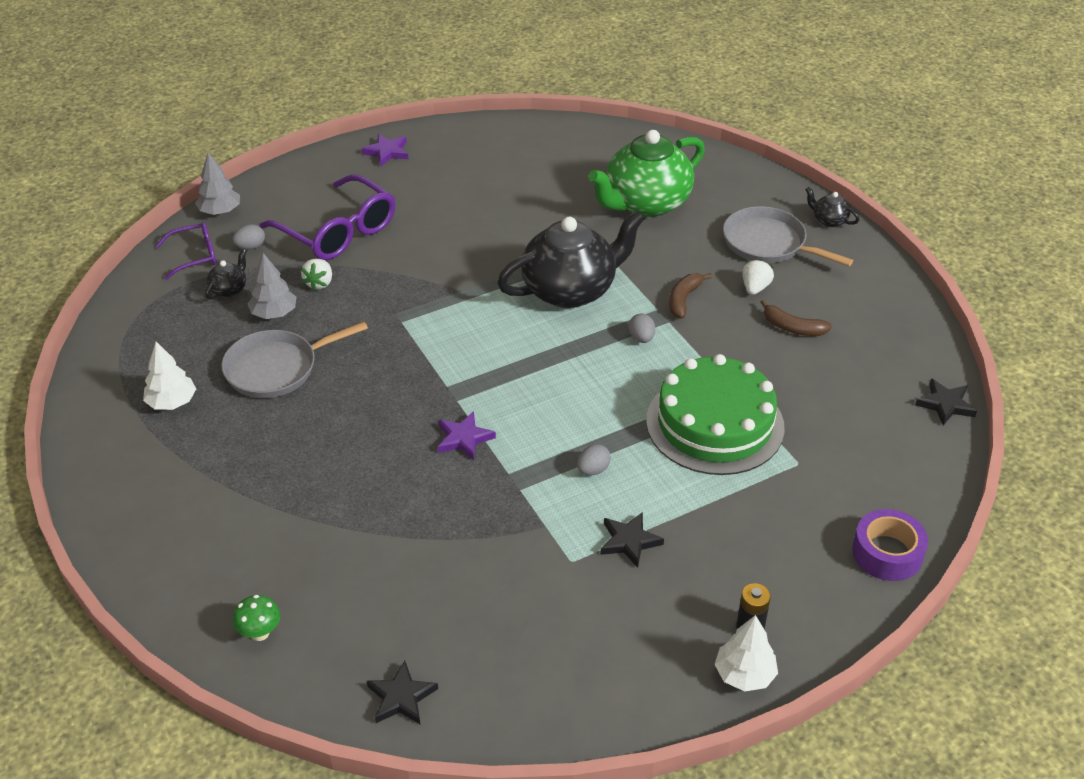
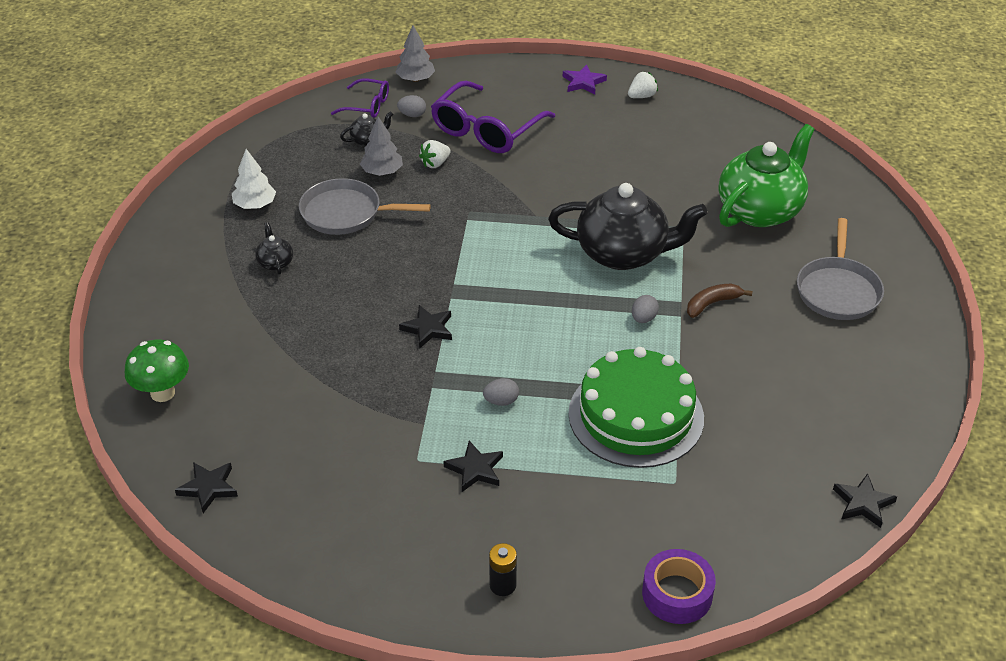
camera: 35 degrees right, 0 degrees up
green mushroom [233,595,280,641] -> green mushroom [125,339,189,402], size x1.59
purple glasses [259,174,395,260] -> purple glasses turned 45 degrees clockwise [431,81,555,153]
purple star [438,411,496,460] -> black star [399,305,452,349]
green teapot [589,130,705,217] -> green teapot turned 135 degrees clockwise [719,124,815,227]
white tree [714,615,778,691] -> none
grey pan [723,206,853,266] -> grey pan turned 150 degrees counterclockwise [797,218,884,320]
white strawberry [742,259,774,295] -> white strawberry moved to [628,71,658,98]
brown banana [761,300,832,336] -> none
black teapot [805,187,860,227] -> black teapot moved to [255,222,293,274]

